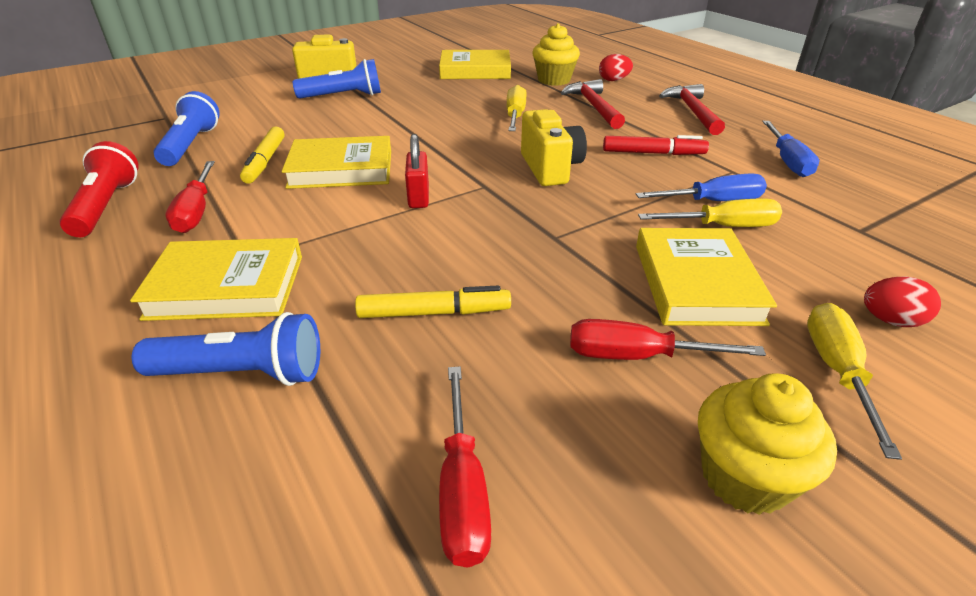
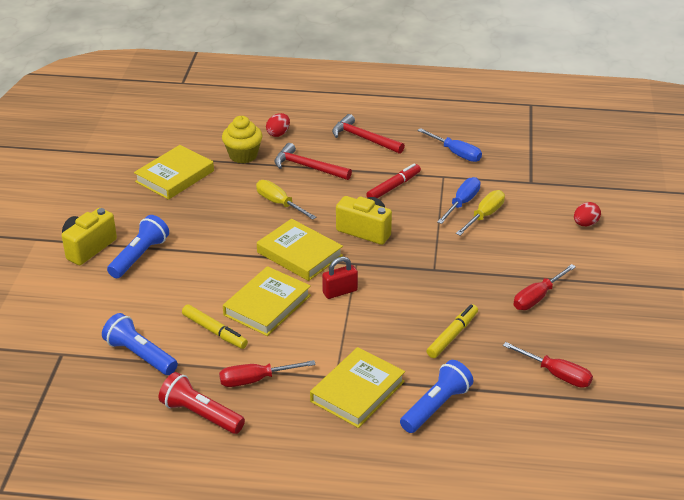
camera: 50 degrees left, 0 degrees up
red screwdriver [165,161,215,233] -> red screwdriver turned 135 degrees clockwise [219,360,316,387]
red padlock [405,134,429,208] -> red padlock turned 60 degrees counterclockwise [322,257,358,299]
yellow book [636,228,777,326] -> yellow book moved to [257,219,343,281]
yellow cupcake [698,373,837,515] -> none
yellow screwdriver [807,303,902,460] -> none

